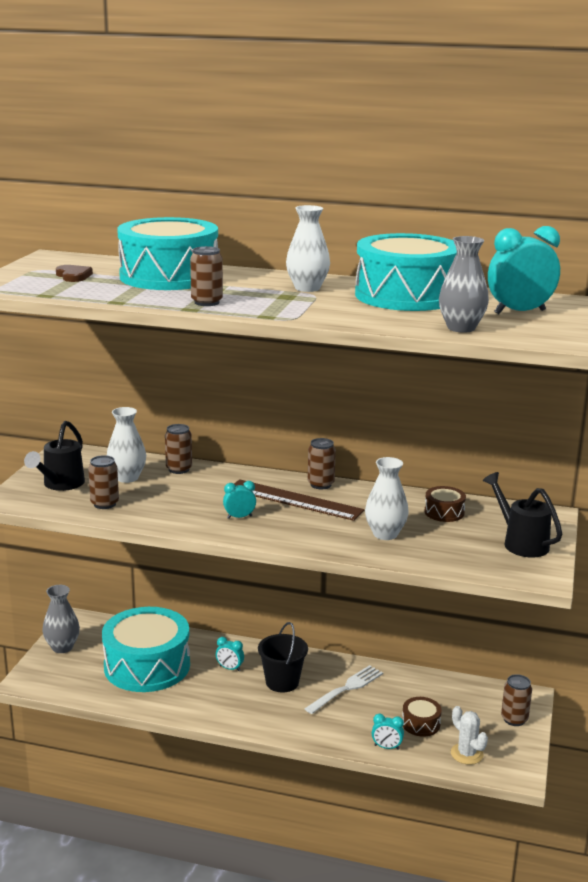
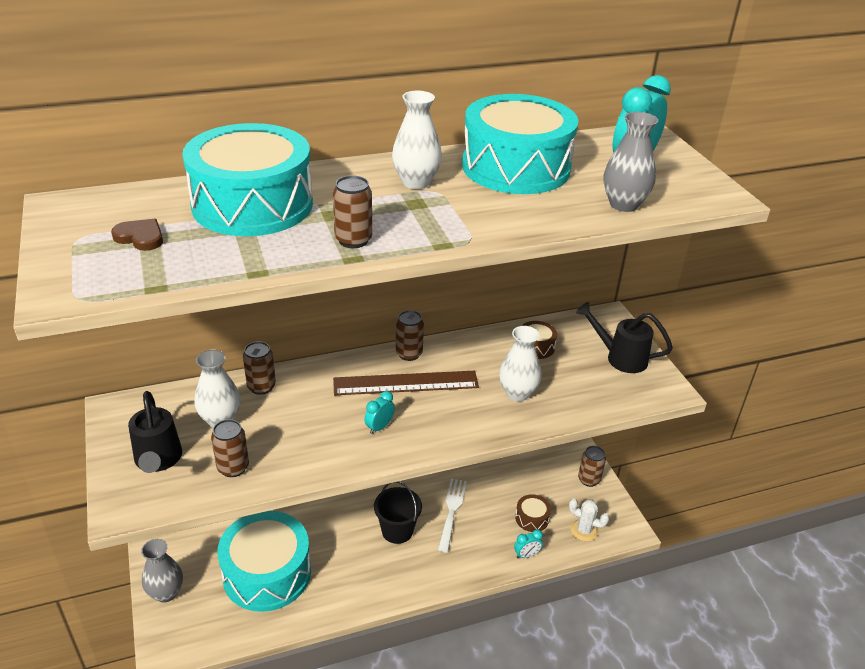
camera: 35 degrees left, 15 degrees up
turquoise clock [216,637,244,671] -> none

